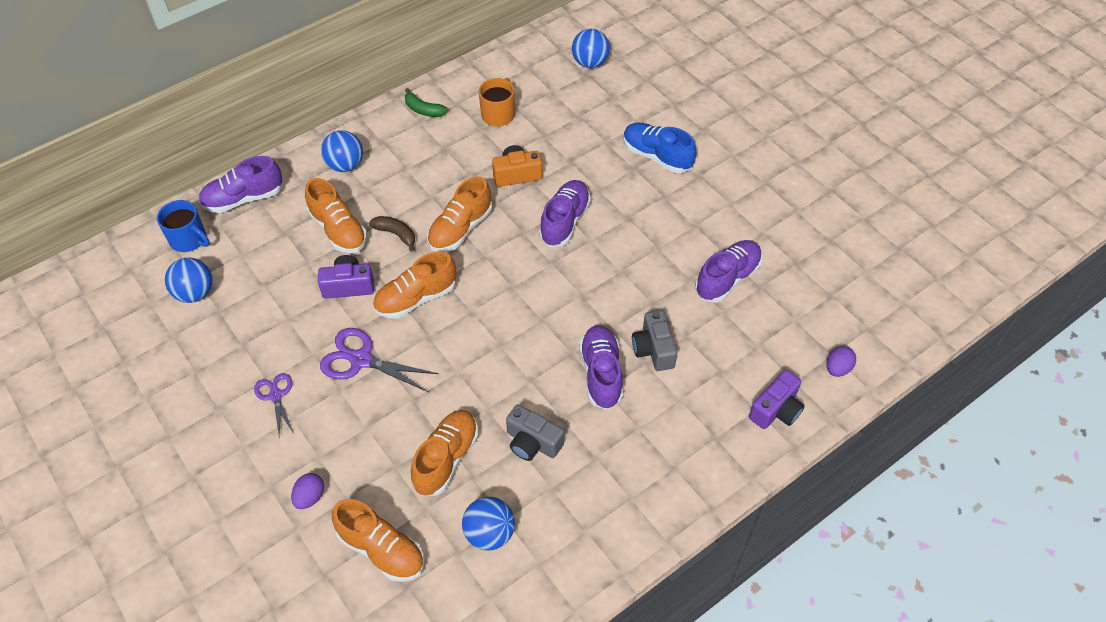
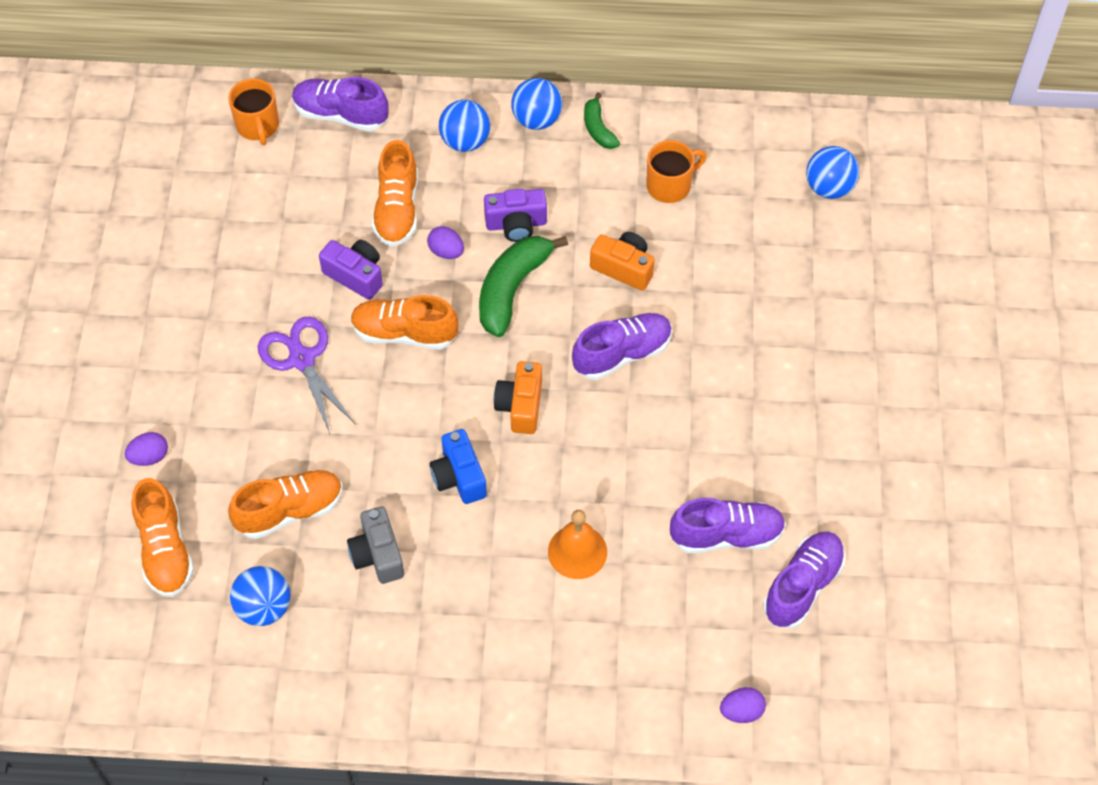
camera: 40 degrees right, 5 degrees up
blue mug [157,200,210,252] -> orange mug [228,78,279,145]
blue ball [165,258,213,303] -> blue ball moved to [511,78,562,130]
purple scissors [254,373,294,436] -> none
brown banana [369,216,415,252] -> purple egg [427,226,464,259]
orange shoe [427,176,492,252] -> green banana [479,236,568,337]
purple shoe [579,325,623,410] -> purple shoe moved to [763,532,845,629]
blue shoe [623,123,696,173] -> none
grey camera [632,310,677,371] -> orange bell [548,510,607,579]
purple camera [749,370,805,429] -> purple camera moved to [484,189,547,242]
none -> blue camera [430,429,487,504]
none -> orange camera [494,361,542,434]

